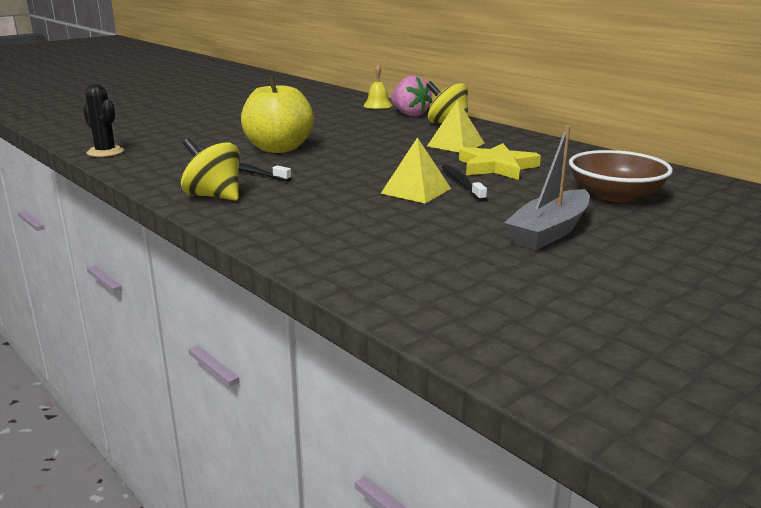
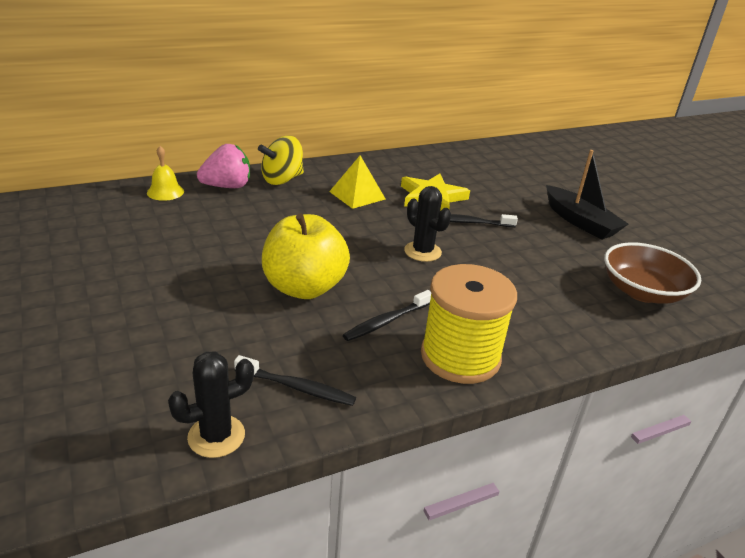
camera: 75 degrees left, 10 degrees up
yellow spinning top [181,138,240,201] -> yellow spool [421,264,517,384]
yellow pyramid [381,137,451,204] -> none
grey boat [504,126,590,250] -> black boat [546,150,628,240]
brown bowl [569,150,673,203] -> brown bowl moved to [604,242,701,304]
none -> black toothbrush [234,355,356,406]
none -> black cactus [404,186,451,262]

